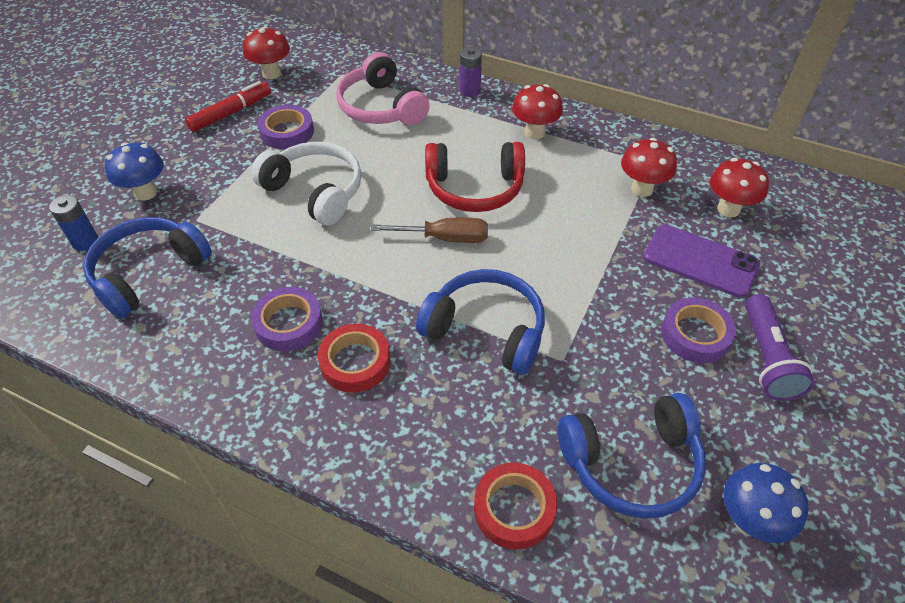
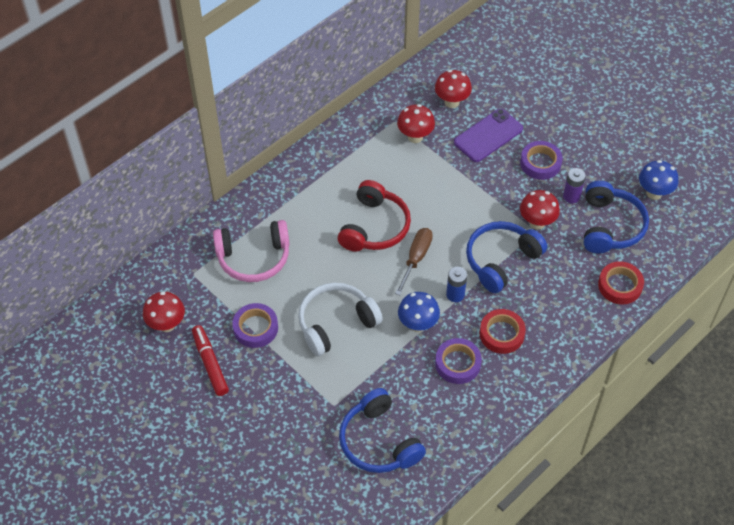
camera: 70 degrees left, 5 degrees up
blue battery [49,195,98,251] -> blue battery moved to [446,267,467,302]
blue mushroom [105,142,164,201] -> blue mushroom moved to [398,292,440,332]
purple battery [460,47,482,97] -> purple battery moved to [563,168,586,203]
red mushroom [512,84,563,139] -> red mushroom moved to [520,190,560,230]
purple flashlight [745,294,815,401] -> none

